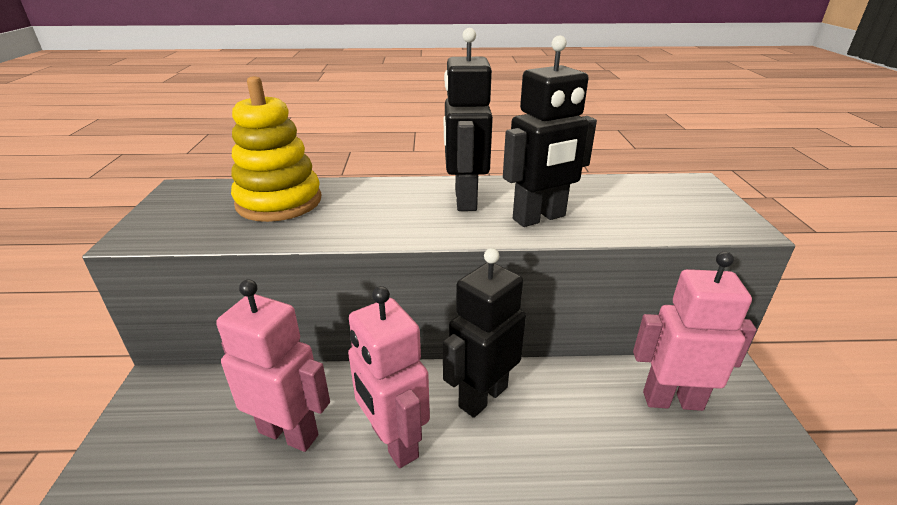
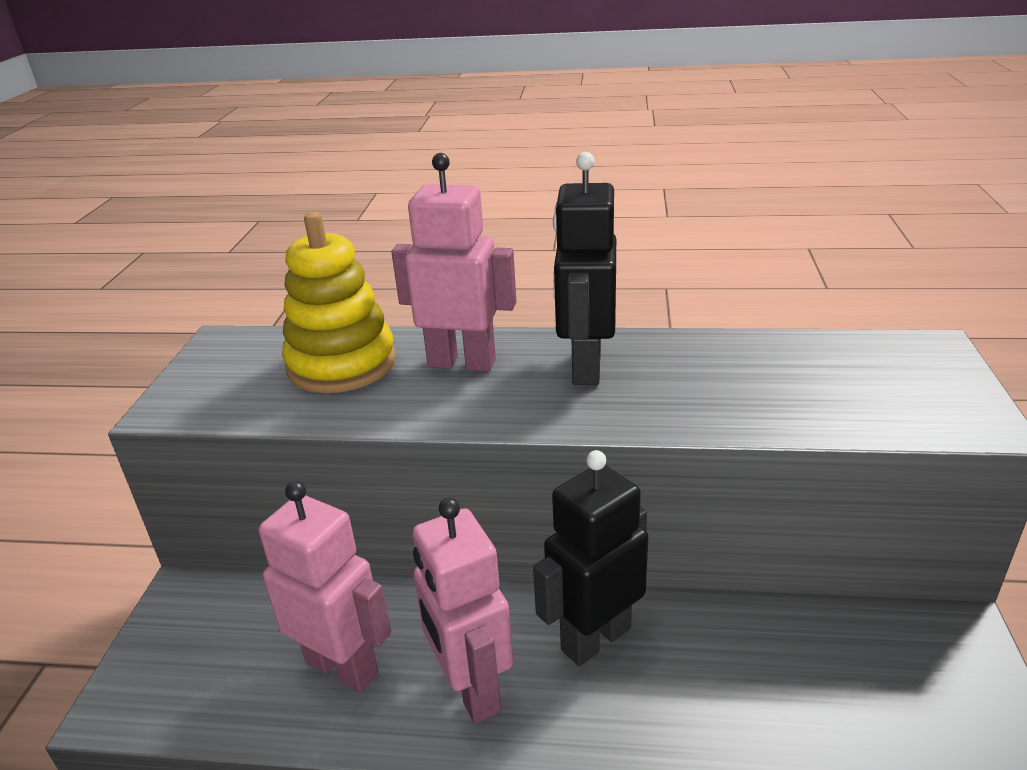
camera: 10 degrees right, 0 degrees up
black robot [503,36,597,227] -> none
pink robot [633,252,757,411] -> pink robot moved to [391,153,516,371]

